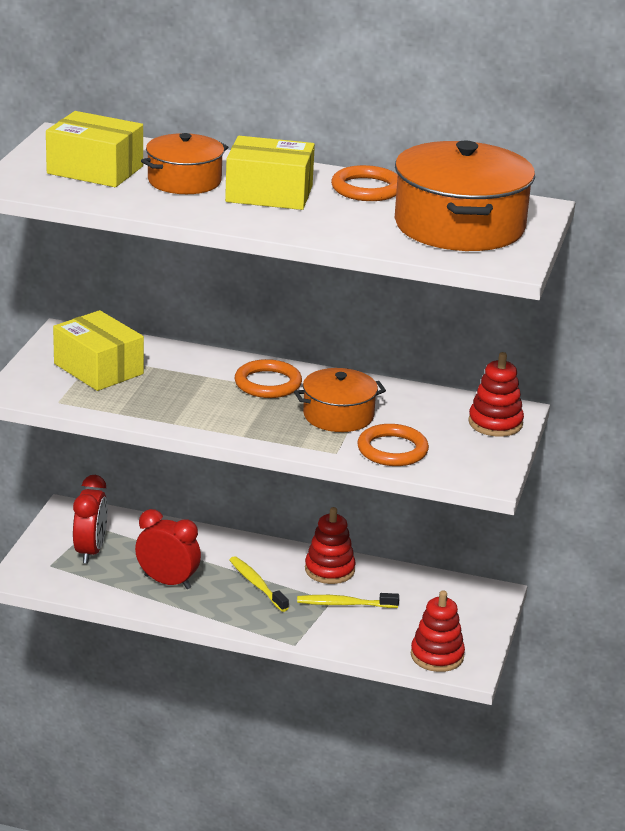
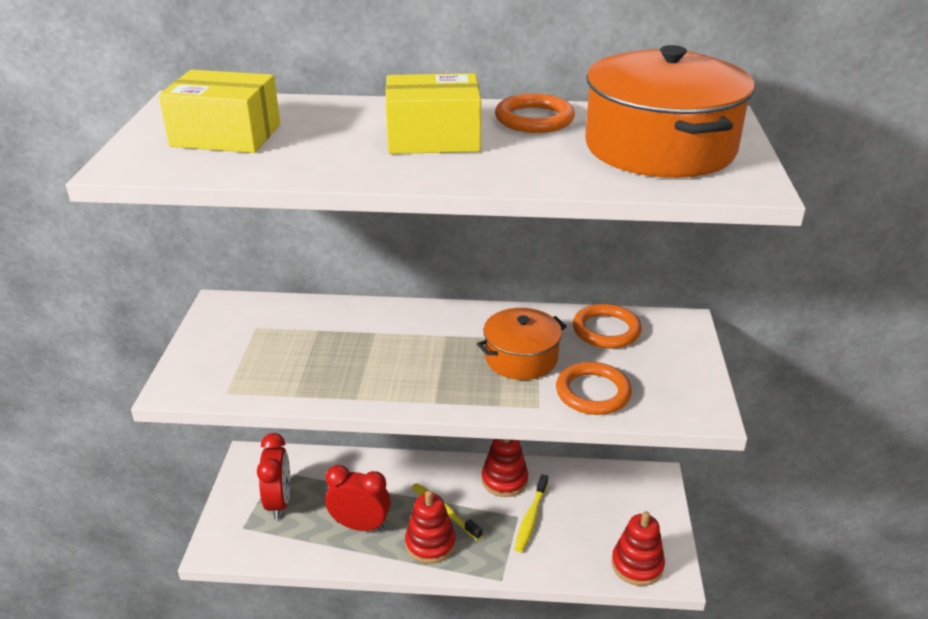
camera: 10 degrees left, 5 degrees up
yellow box [53,310,144,391] -> none
orange pot [141,133,228,194] -> none
orange ring [235,359,302,398] -> orange ring moved to [573,304,642,348]
yellow toothbrush [297,593,399,608] -> yellow toothbrush turned 60 degrees counterclockwise [515,474,548,552]
red stacking toy [468,352,524,437] -> red stacking toy moved to [405,490,456,564]

